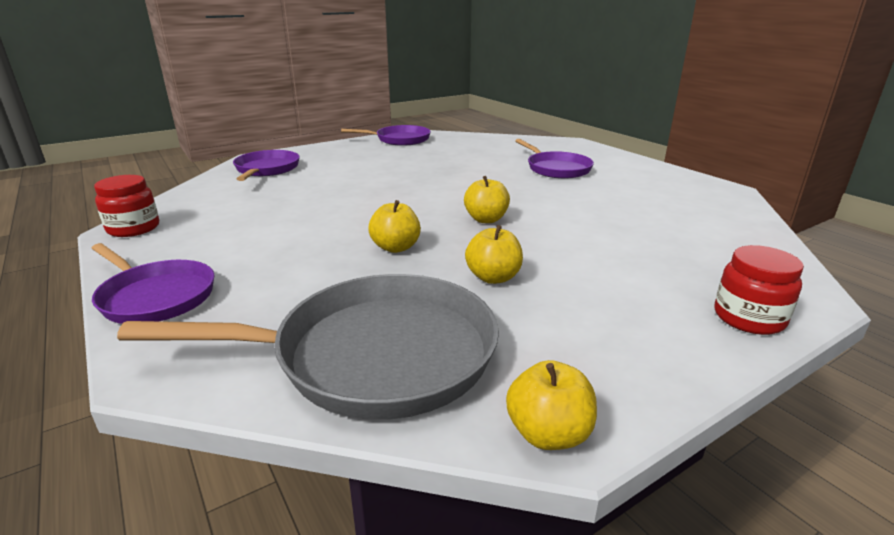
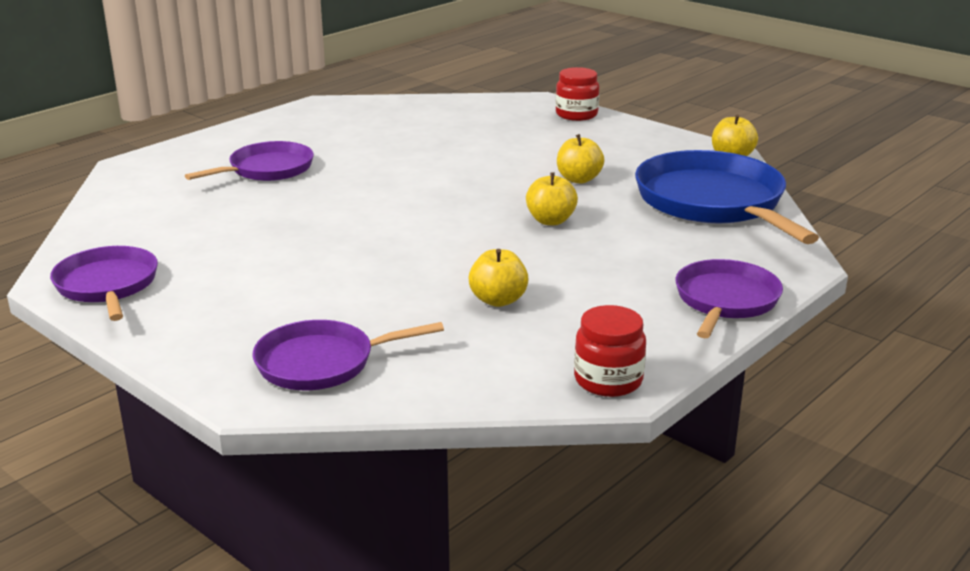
camera: 105 degrees left, 0 degrees up
grey pan [117,274,499,420] -> blue pan [635,150,819,244]
yellow apple [464,176,510,223] -> yellow apple moved to [469,249,529,307]

